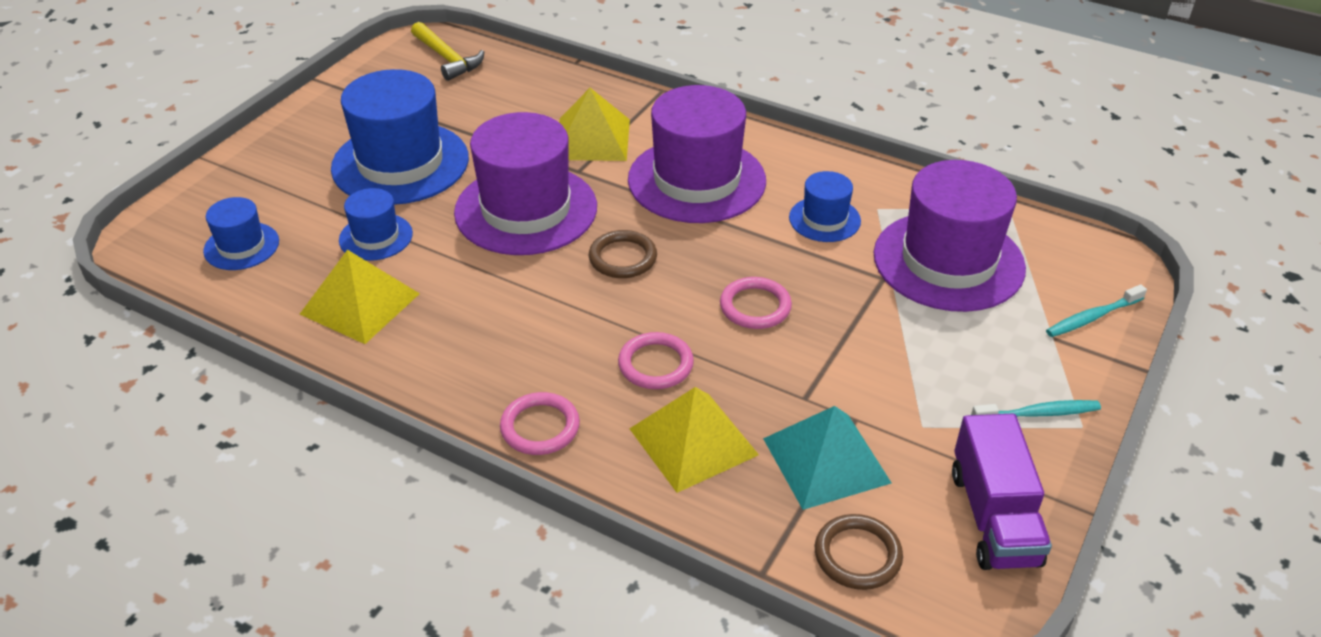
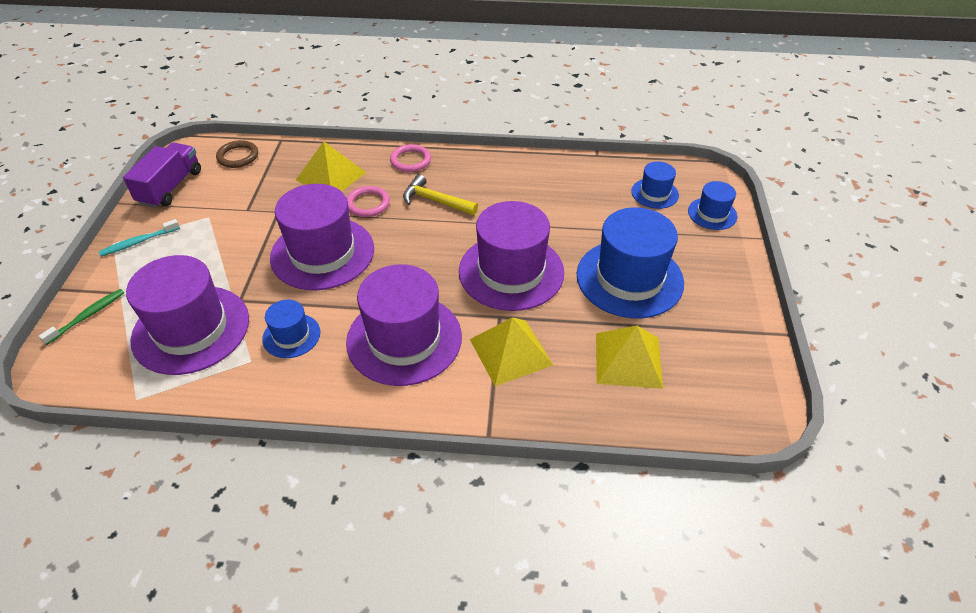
camera: 155 degrees right, 5 degrees up
yellow pyramid [300,250,420,344] -> yellow pyramid moved to [596,326,663,389]
blue hat [339,188,413,261] -> blue hat moved to [688,181,737,230]
yellow hammer [411,22,484,81] -> yellow hammer moved to [403,174,478,215]
brown ring [589,230,657,278] -> none
pink ring [720,277,792,329] -> purple hat [270,184,374,290]
turquoise pyramid [763,406,891,510] -> none
purple truck [952,414,1052,570] -> purple truck turned 45 degrees clockwise [123,143,201,208]
turquoise toothbrush [1046,284,1147,337] -> green toothbrush [39,289,124,345]

